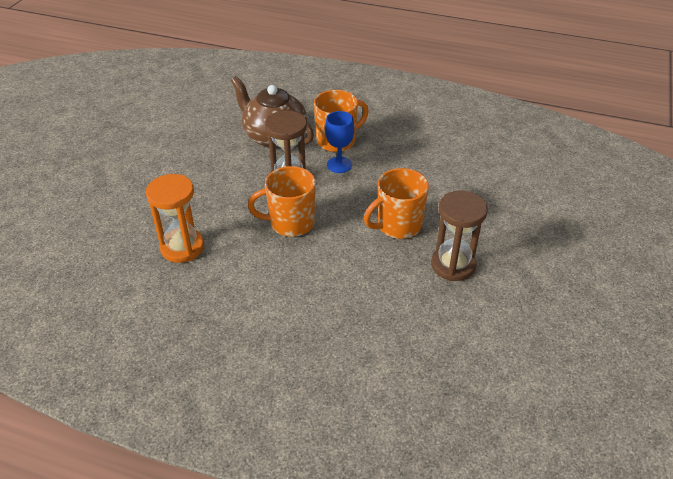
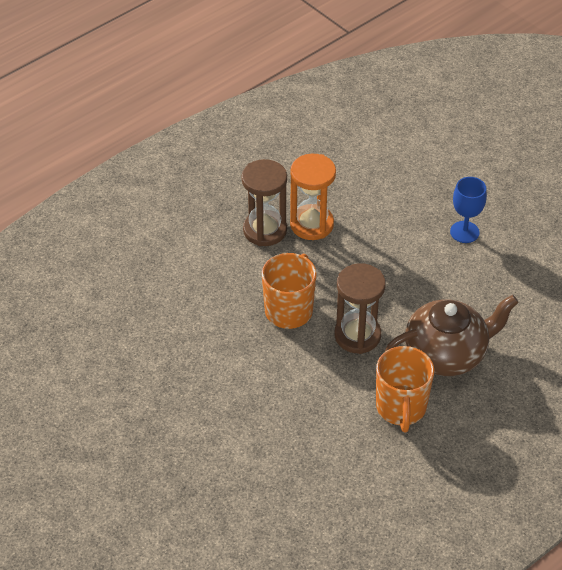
camera: 120 degrees right, 5 degrees up
blue goblet [325,111,354,173] -> blue goblet moved to [450,177,487,243]
orange mug [364,168,429,239] -> none
brown hourglass [431,190,488,281] -> brown hourglass moved to [242,159,287,246]

